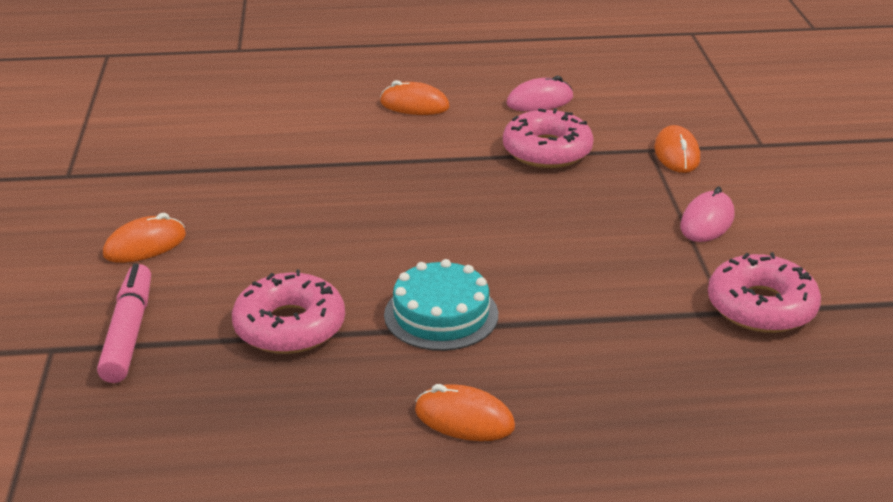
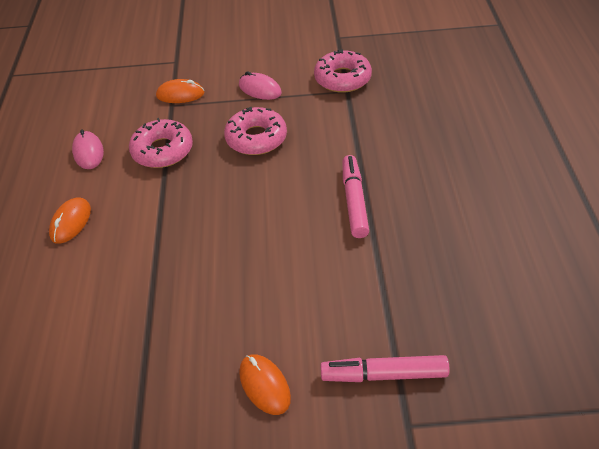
camera: 85 degrees left, 15 degrees up
pink donut [232,269,345,354] -> pink donut moved to [224,107,287,155]
turquoise cake [384,259,498,351] -> pink marker [342,155,369,238]
orange mouse [415,384,515,441] -> none

